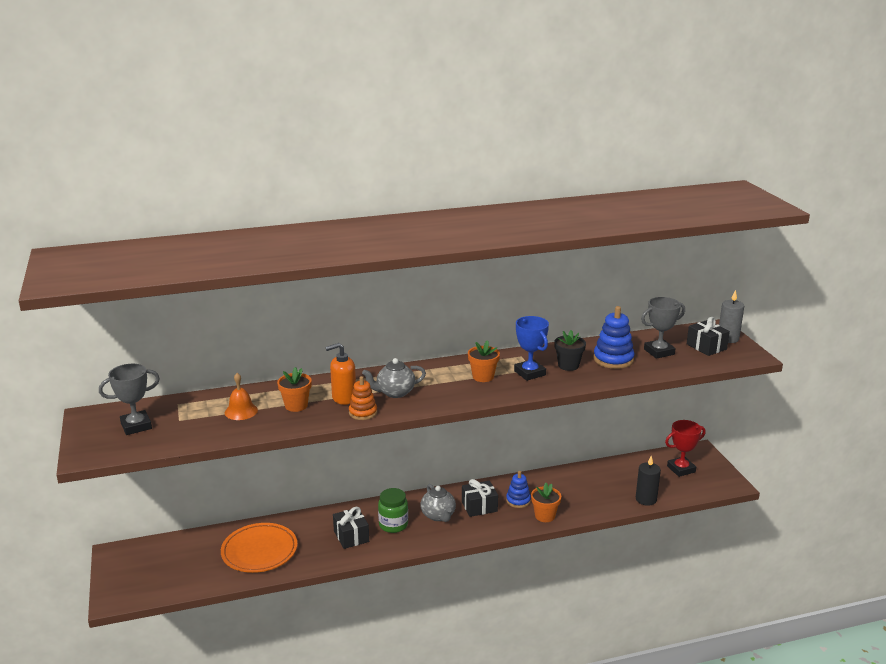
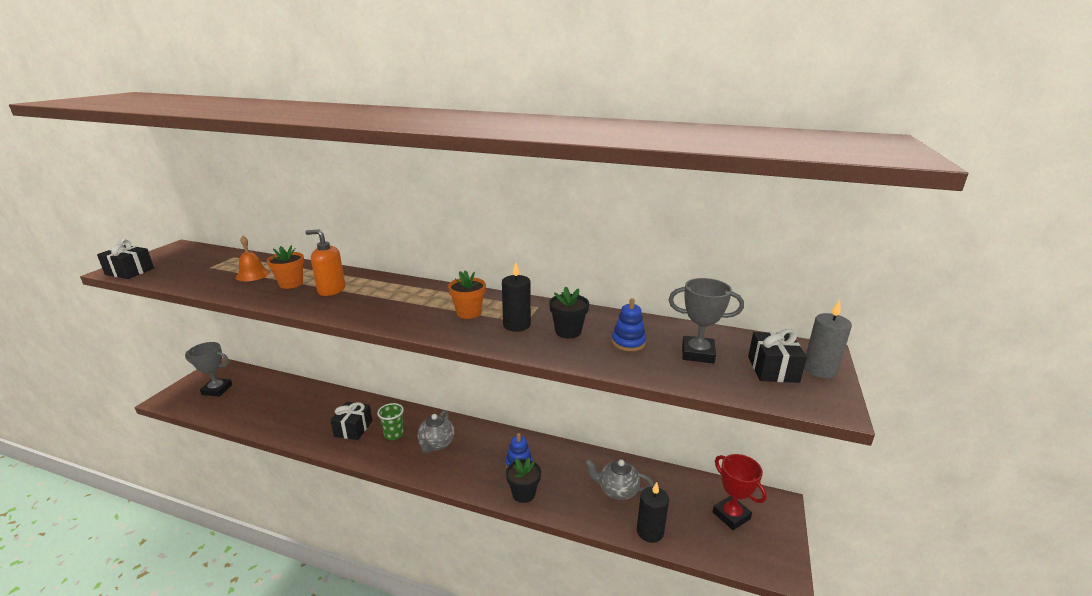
camera: 35 degrees right, 0 degrees up
grey trophy [99,364,160,435] -> grey trophy moved to [185,342,232,397]
orange plate [221,523,298,573] -> none
orange stacking toy [349,376,377,420] -> none
grey teapot [362,358,426,398] -> grey teapot moved to [585,459,654,500]
green jar [378,488,408,533] -> green cup [377,403,404,440]
black gift [462,479,498,517] -> black gift moved to [97,239,154,279]
blue trophy [514,316,549,381] -> black candle [502,262,531,332]
orange flower pot [531,483,561,522] -> black flower pot [506,458,541,503]
blue stacking toy [594,306,635,369] -> blue stacking toy [612,298,646,351], size x0.64
red trophy [665,420,705,477] -> red trophy turned 45 degrees clockwise [713,454,767,530]

